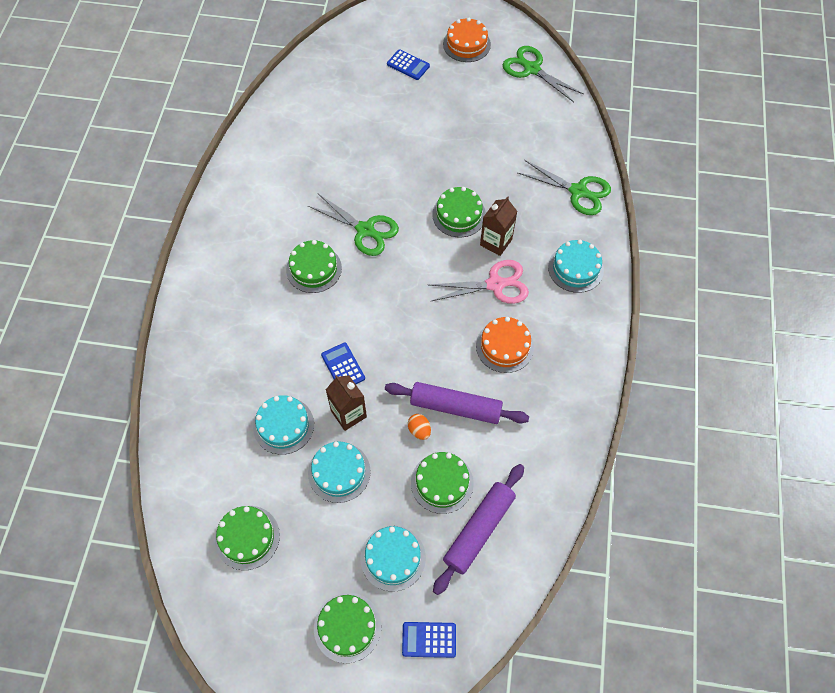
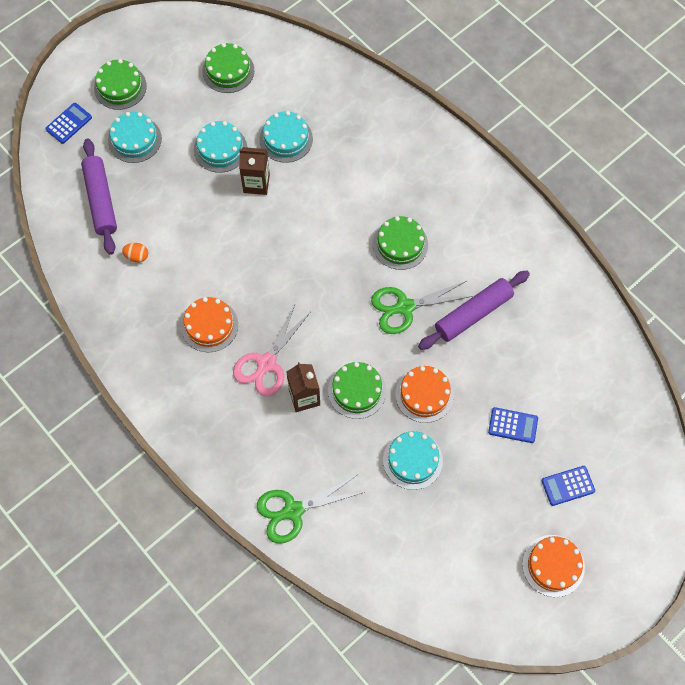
camera: 130 degrees right, 5 degrees up
blue calculator [321,342,365,384] -> blue calculator moved to [488,407,538,443]
purple rolling pin [385,382,529,424] -> purple rolling pin moved to [418,270,530,350]
orange egg [408,414,431,440] -> orange egg moved to [122,243,148,263]
green cake [411,452,474,514] -> none
green scissors [503,46,583,102] -> none
turquoise cake [548,240,604,293] -> turquoise cake moved to [383,431,443,490]
none -> orange cake [395,366,454,423]

